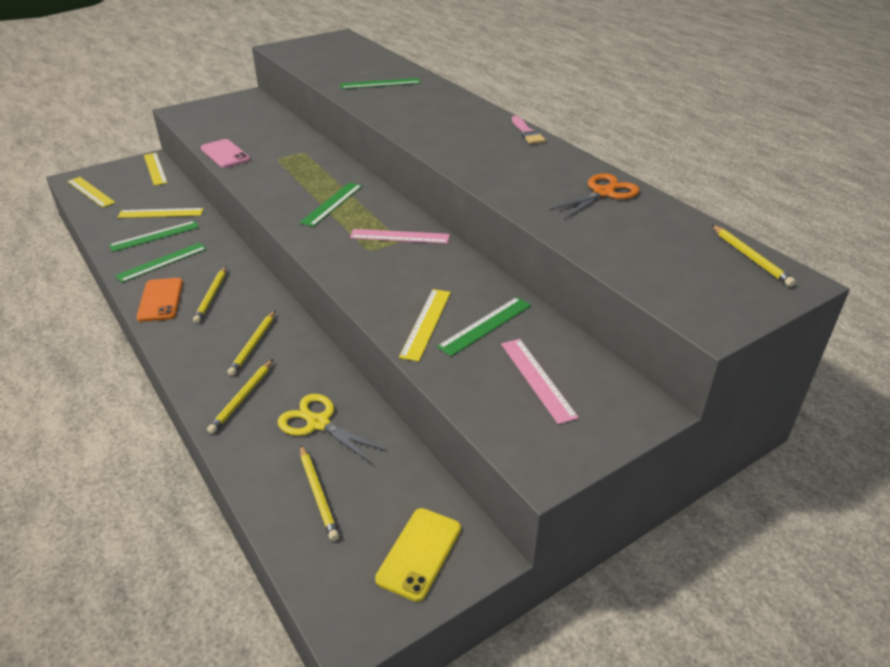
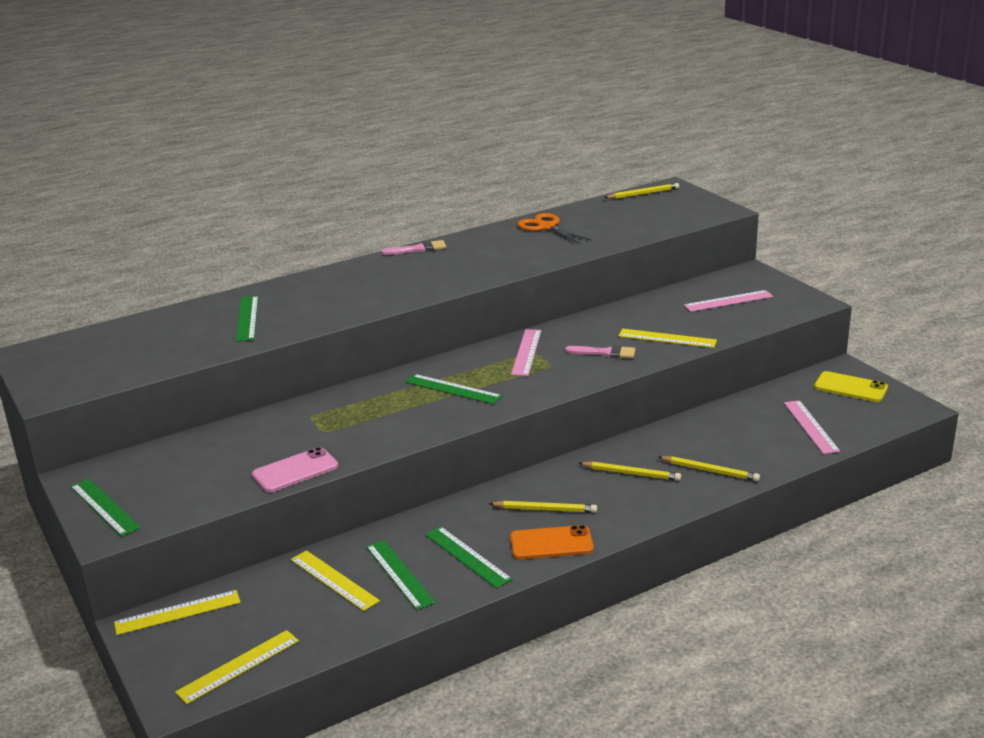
camera: 85 degrees left, 10 degrees down
yellow ruler [117,208,204,218] -> yellow ruler turned 45 degrees counterclockwise [291,550,380,611]
yellow scissors [278,394,387,464] -> none
yellow pencil [300,445,339,541] -> pink ruler [784,400,840,454]
green ruler [437,297,531,357] -> green ruler moved to [70,479,141,537]
none -> pink brush [565,345,636,358]

